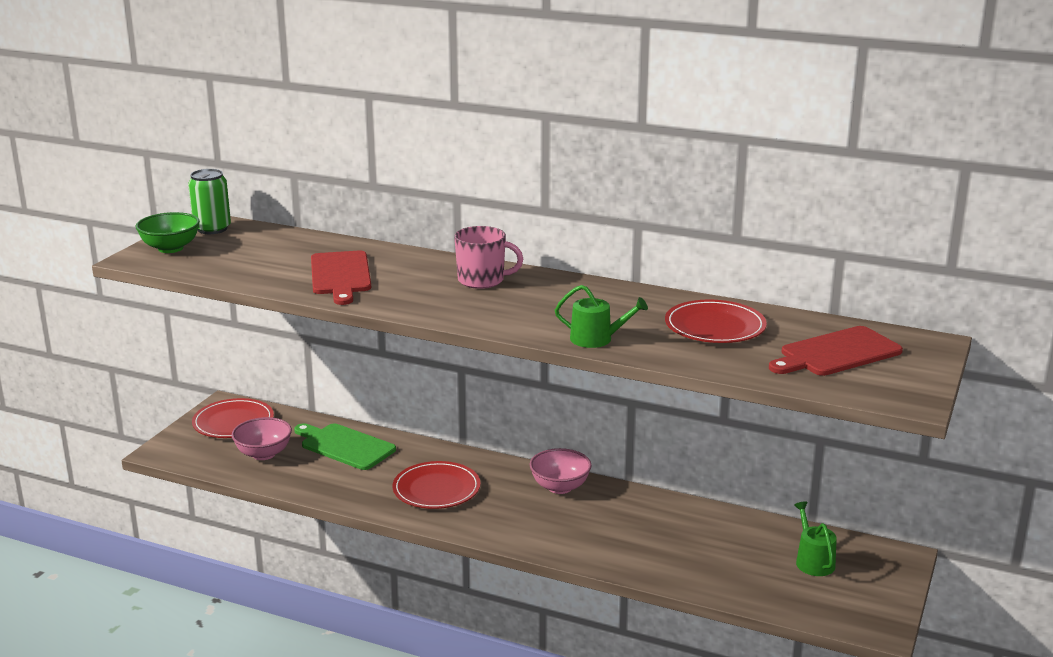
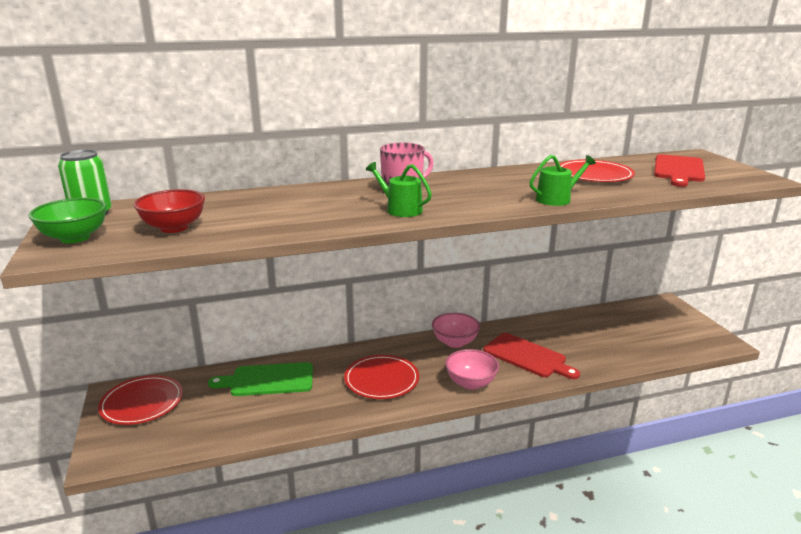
camera: 40 degrees left, 0 degrees up
pink bowl [232,417,292,460] -> pink bowl moved to [445,349,499,390]
red cutting board [311,251,371,305] -> red cutting board moved to [483,333,580,379]
green watering can [794,502,837,576] -> green watering can moved to [366,162,432,217]
none -> red bowl [134,189,205,233]

